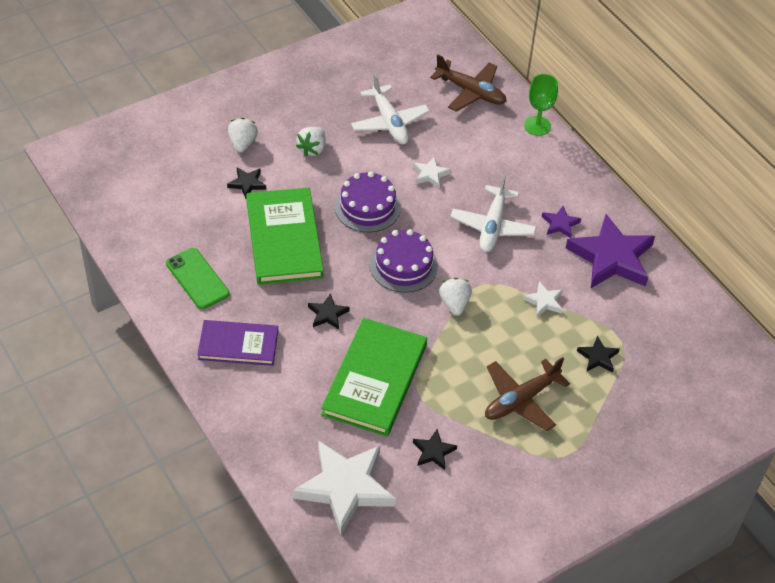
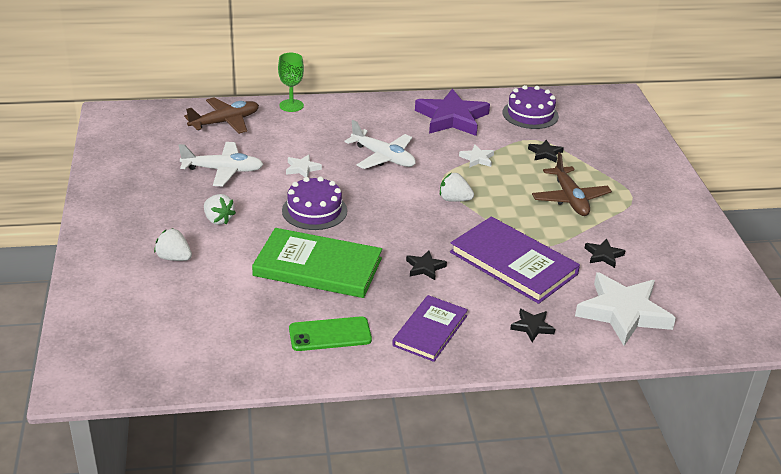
camera: 65 degrees left, 15 degrees down
black star [227,168,266,199] -> black star moved to [510,309,555,342]
green book [321,318,427,437] -> purple book [450,216,580,304]
purple cake [370,229,438,293] -> purple cake moved to [503,85,559,129]
purple star [542,206,581,238] -> none

